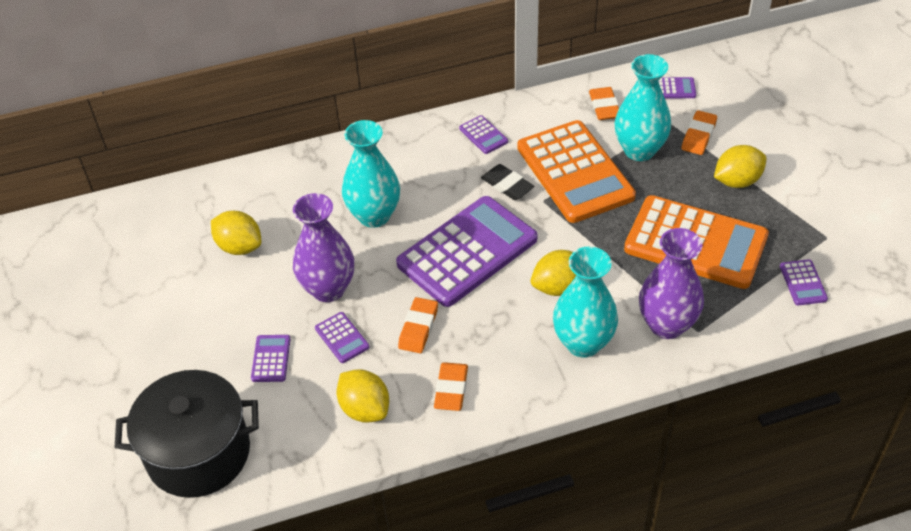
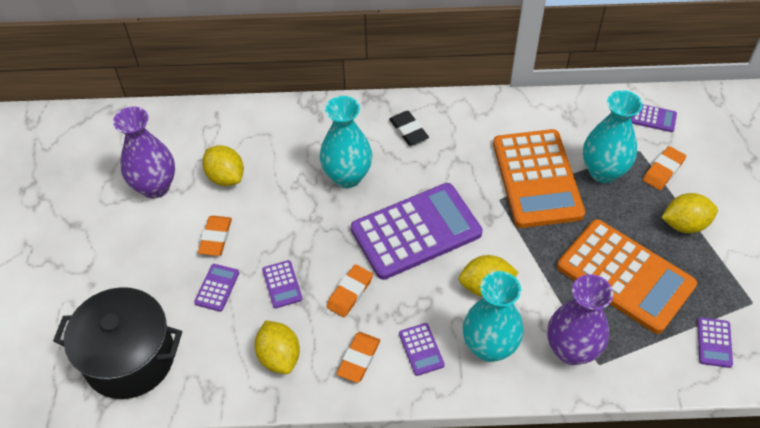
camera: 15 degrees right, 5 degrees up
purple vase [293,193,354,302] -> purple vase moved to [113,107,175,198]
purple calculator [459,115,508,154] -> purple calculator moved to [399,323,445,376]
black eraser [481,164,534,200] -> black eraser moved to [389,111,429,146]
orange eraser [589,87,619,120] -> orange eraser moved to [198,216,232,256]

